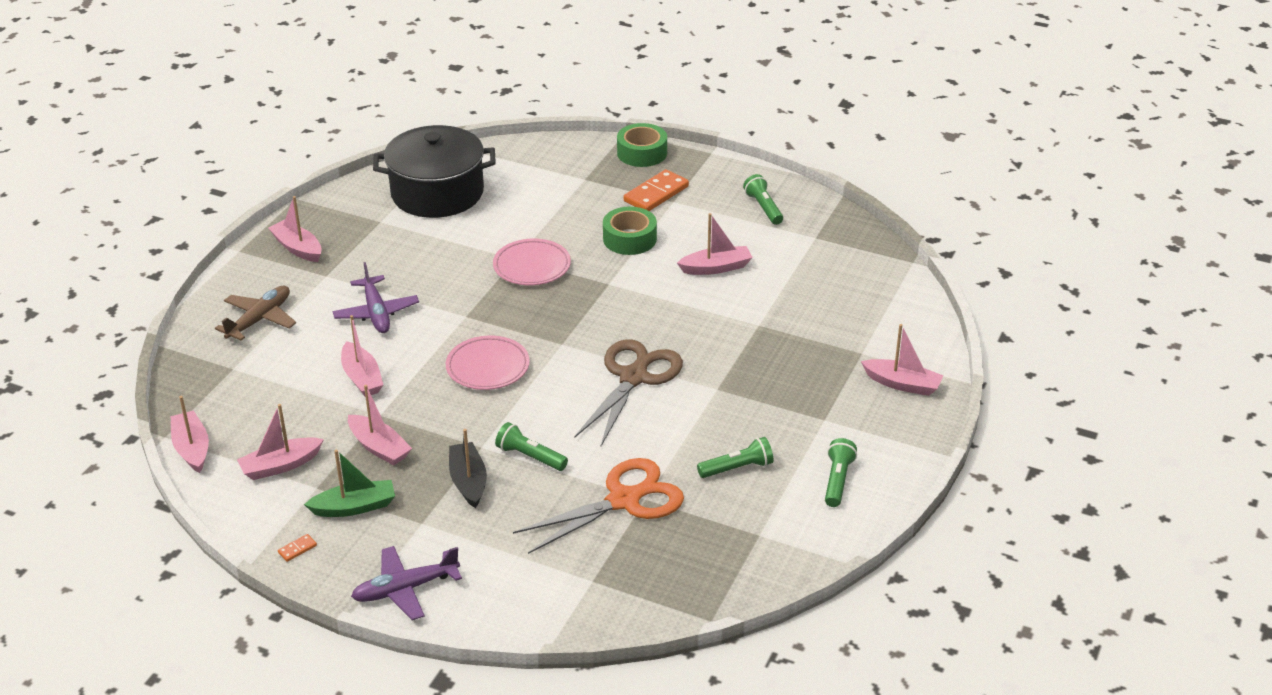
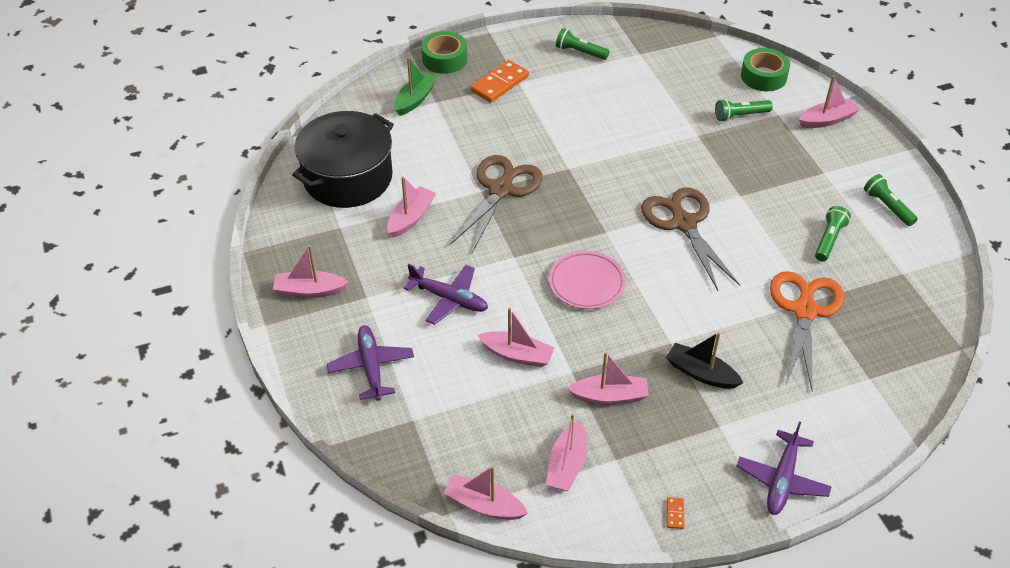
camera: 45 degrees left, 10 degrees up
brown plane [215,286,296,341] -> purple plane [327,325,414,401]
green boat [304,450,395,517] -> green boat moved to [394,57,438,116]
pink plate [493,239,571,285] -> brown scissors [450,155,543,253]
green flashlight [495,422,568,471] -> green flashlight moved to [715,99,773,122]
green tape [603,207,657,255] -> green tape moved to [741,48,790,91]
orange domino [624,169,689,211] -> orange domino turned 45 degrees clockwise [471,60,529,103]
pink boat [677,213,753,275] -> pink boat moved to [387,176,436,238]

